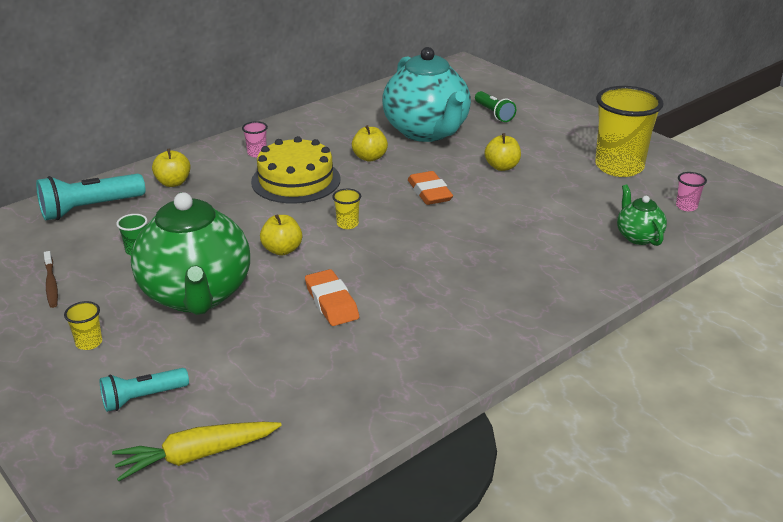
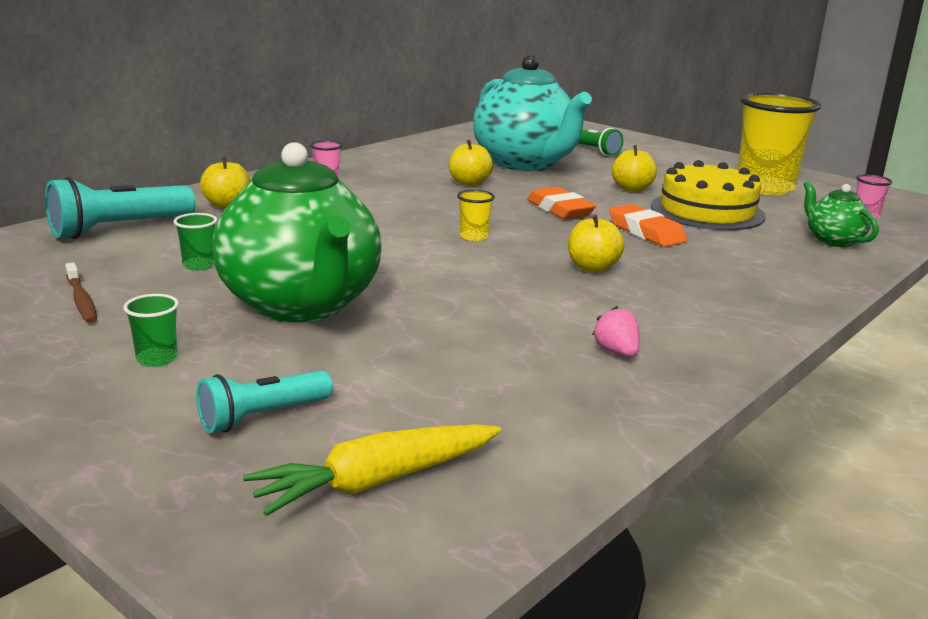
camera: 10 degrees left, 10 degrees down
yellow cup [64,301,102,350] -> green cup [123,294,179,367]
yellow cake [251,136,341,203] -> yellow cake moved to [651,160,766,230]
yellow apple [260,214,302,256] -> yellow apple moved to [568,214,625,273]
orange eraser [305,269,359,326] -> orange eraser moved to [609,204,687,247]
none -> pink strawberry [592,306,640,357]

